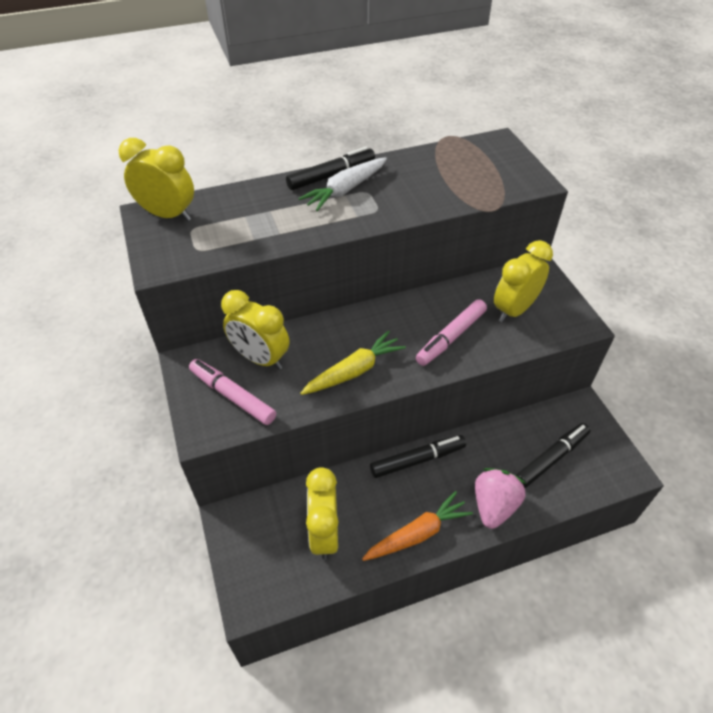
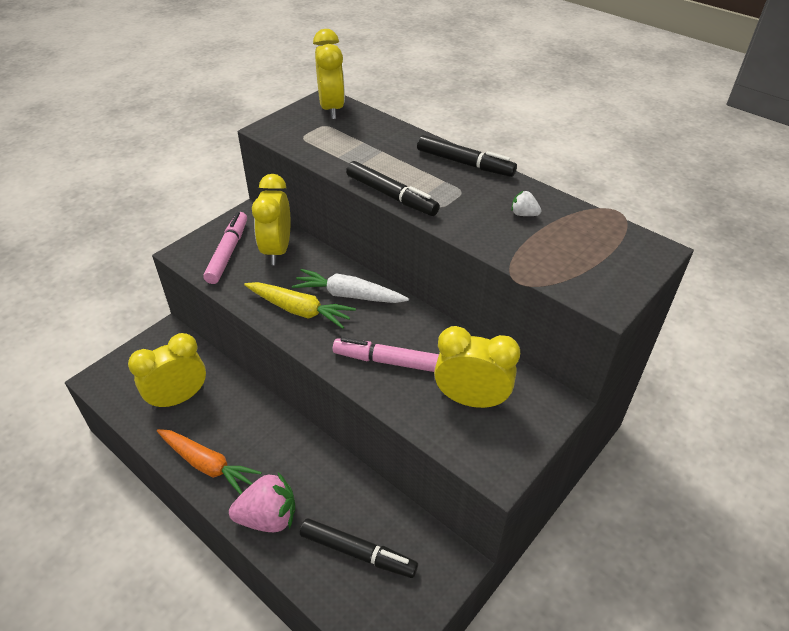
camera: 60 degrees right, 5 degrees down
white carrot [298,157,387,211] -> white carrot moved to [292,269,409,303]
black marker [370,435,466,478] -> black marker moved to [346,161,440,216]
none -> white strawberry [511,191,542,216]

